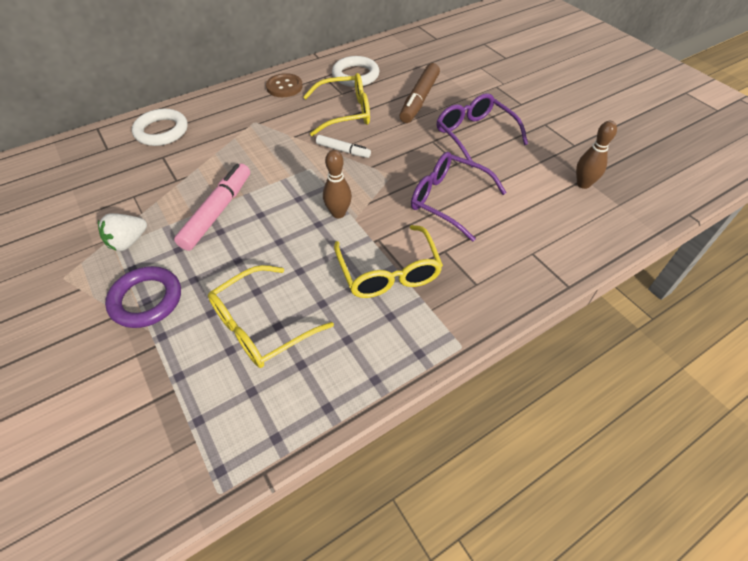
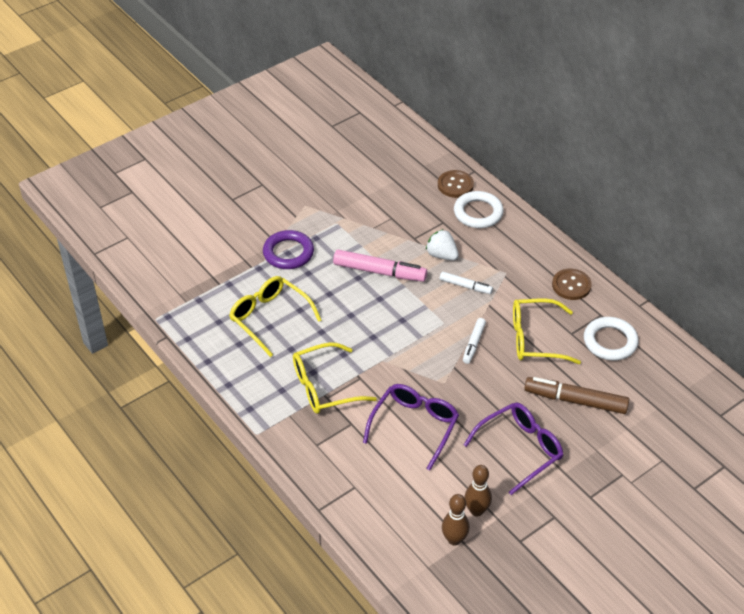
camera: 85 degrees right, 5 degrees down
white strawberry [98,213,147,251] -> white strawberry moved to [426,229,459,260]
yellow glasses [303,73,370,136] -> yellow glasses turned 105 degrees clockwise [513,298,581,364]
brown bowling pin [323,150,352,218] -> brown bowling pin moved to [464,465,492,516]
none -> brown button [438,170,474,198]
none -> white marker [440,271,493,294]

